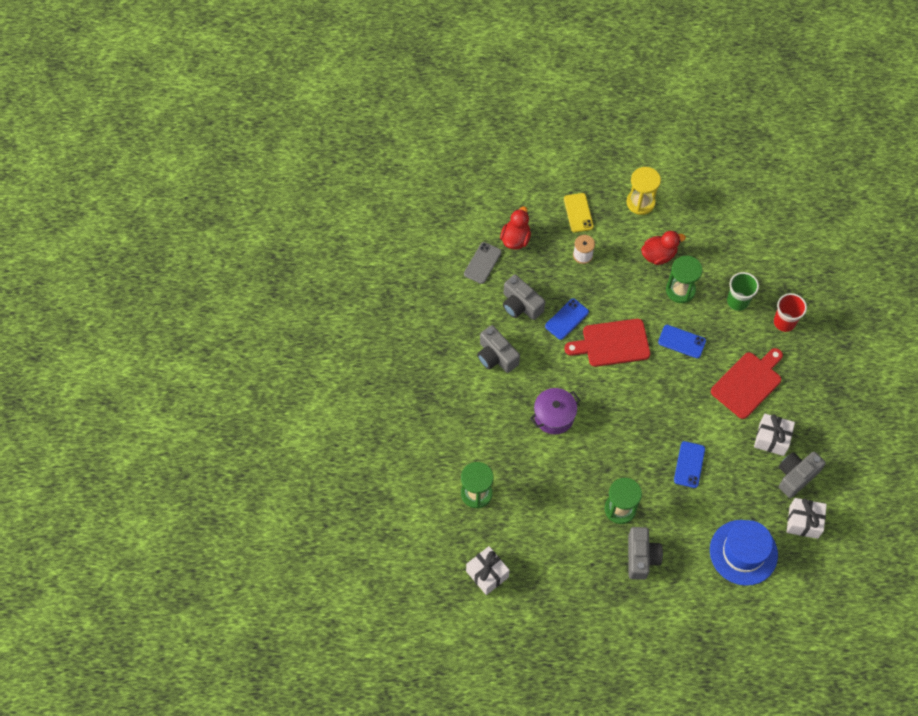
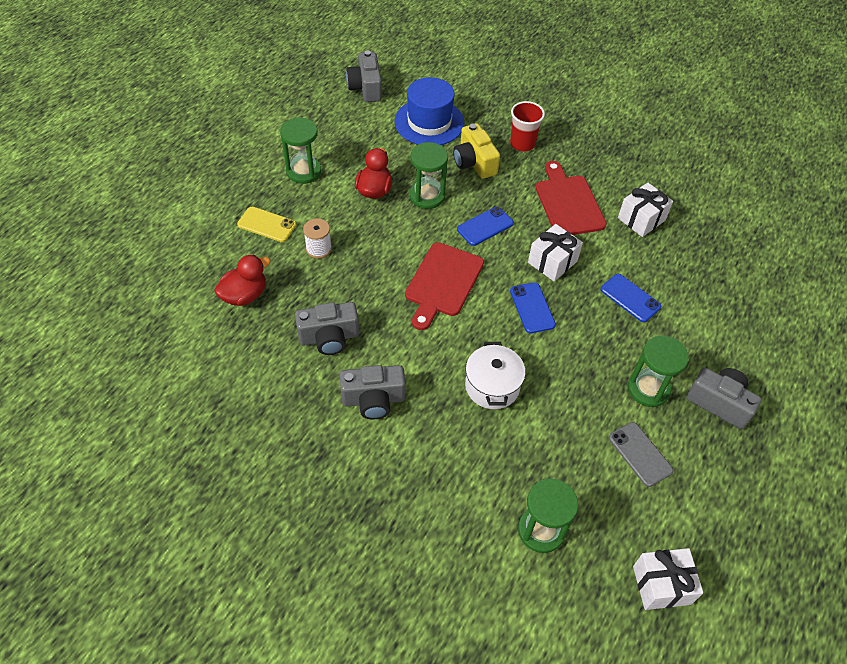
camera: 60 degrees left, 10 degrees down
grey phone [464,242,502,284] -> grey phone moved to [609,422,673,487]
red duck [500,207,531,250] -> red duck turned 90 degrees clockwise [214,255,271,306]
purple pot [530,388,581,434] -> white pot [465,342,526,409]
blue phone [545,299,589,340] -> blue phone moved to [510,282,556,333]
yellow hourglass [626,167,661,215] -> green hourglass [280,118,321,184]
blue hat [710,520,778,586] -> blue hat moved to [394,77,465,145]
green cup [727,272,759,311] -> yellow camera [453,123,500,179]
grey camera [779,452,826,498] -> grey camera moved to [346,50,382,102]
white gift [787,498,827,539] -> white gift moved to [528,224,583,282]

